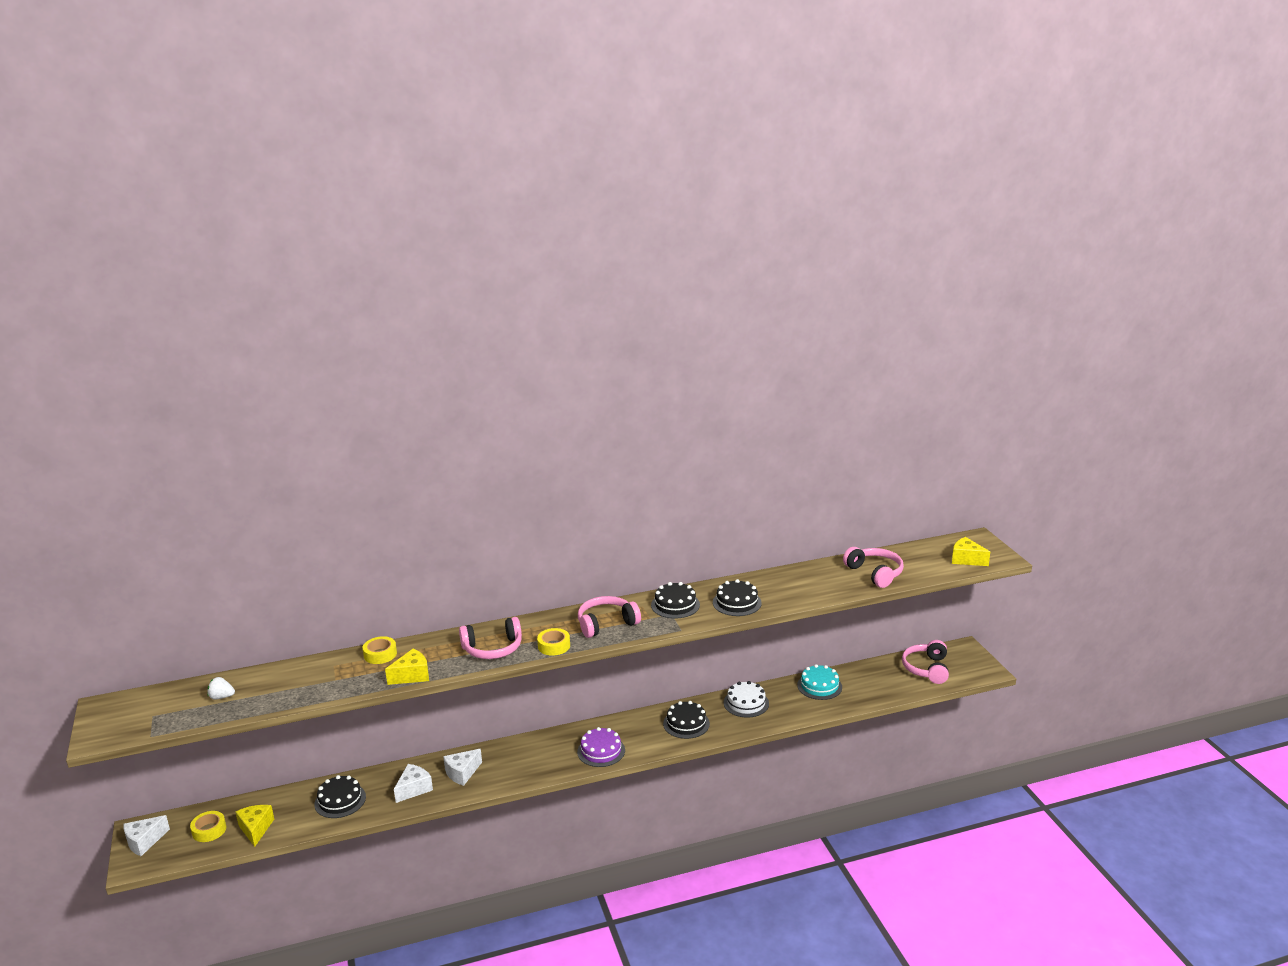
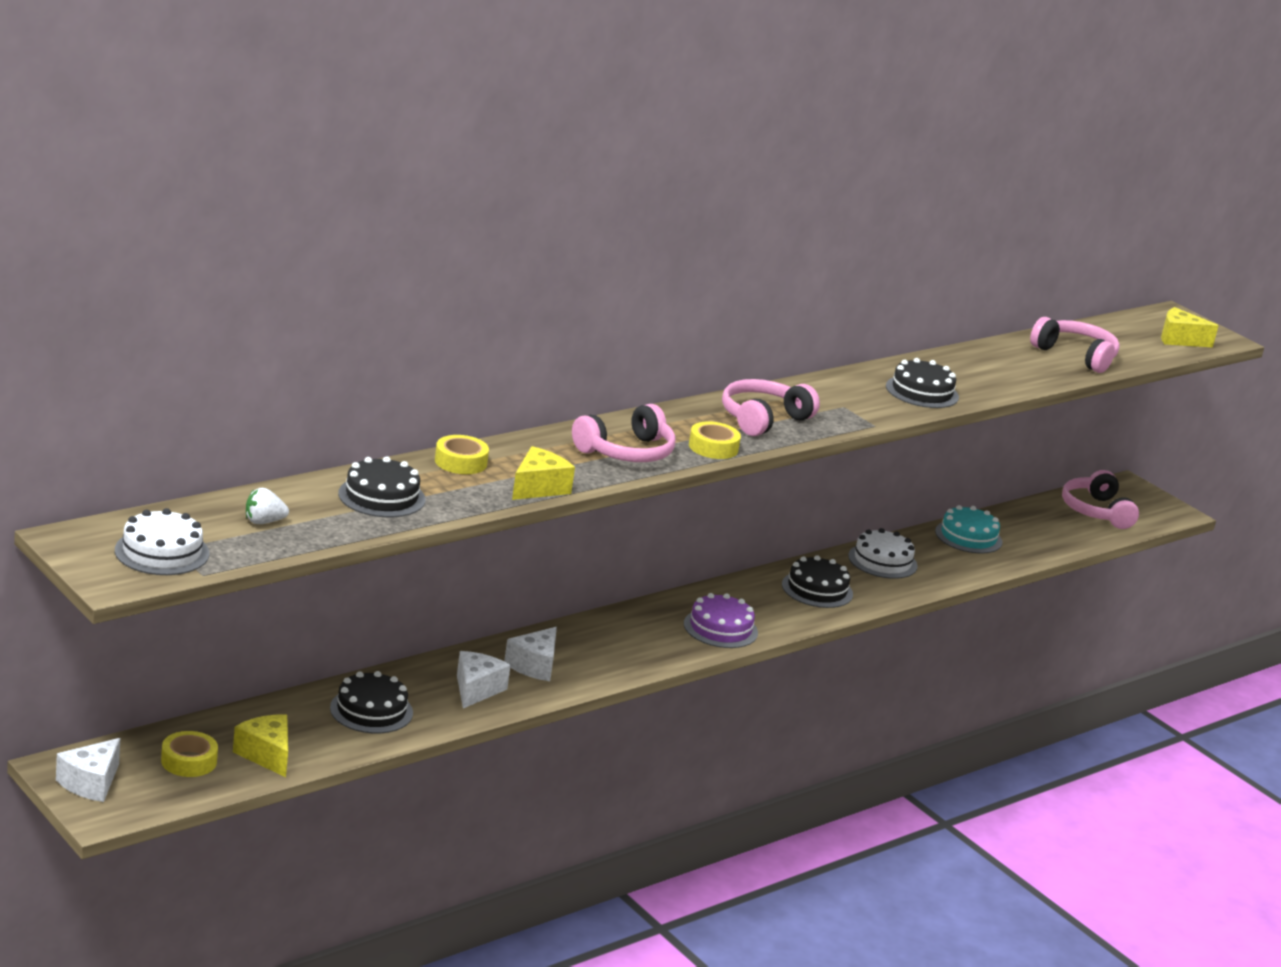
camera: 25 degrees left, 0 degrees up
black cake [651,582,700,619] -> black cake moved to [338,456,425,517]
none -> white cake [115,508,209,575]

